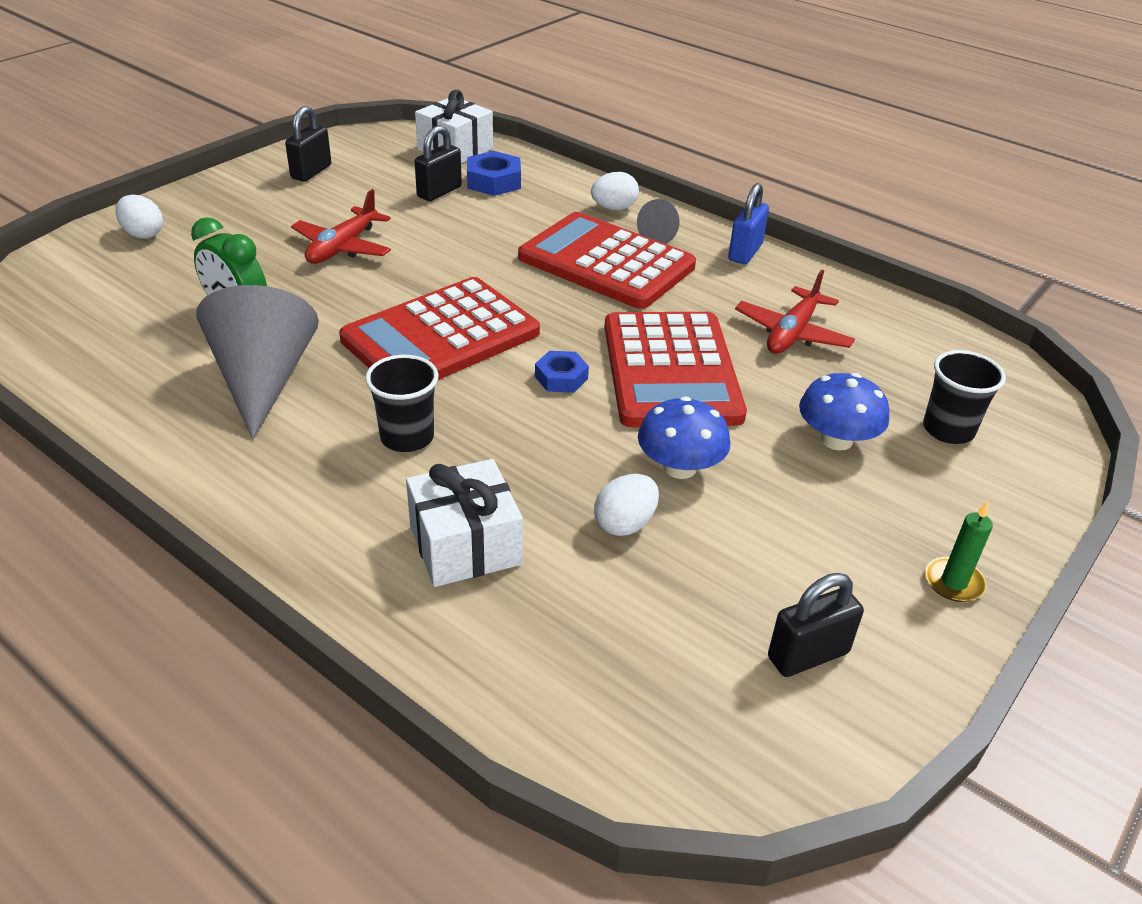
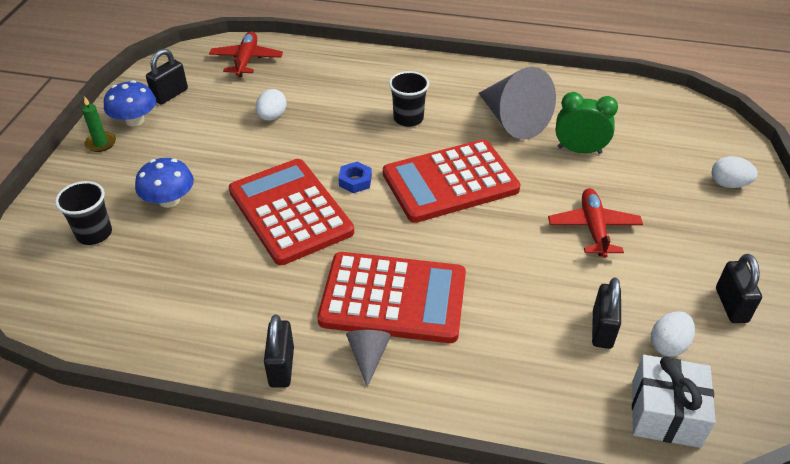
camera: 155 degrees right, 5 degrees up
red calculator [339,277,540,380] -> red calculator turned 135 degrees counterclockwise [383,139,521,223]
white gift [406,459,523,587] -> none
blue nut [467,151,521,196] -> none
white egg [591,172,639,210] -> white egg moved to [651,311,695,357]
blue mushroom [638,396,730,479] -> blue mushroom moved to [104,80,156,127]
blue padlock [728,183,769,264] -> black padlock [264,315,294,388]
red plane [735,270,855,354] -> red plane moved to [209,31,283,77]

